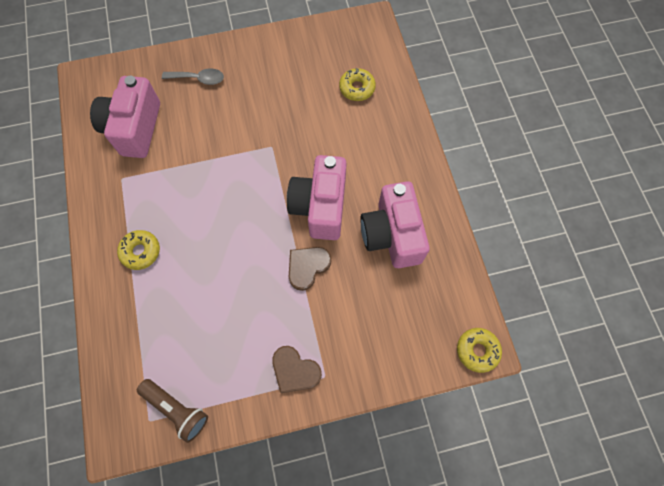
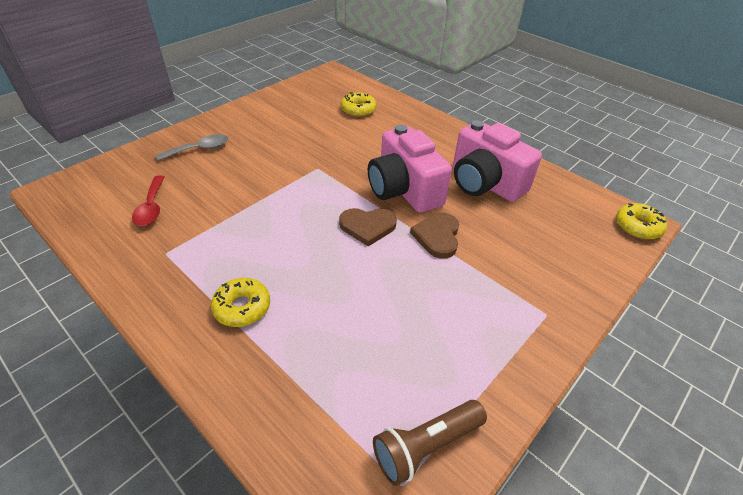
camera: 35 degrees left, 25 degrees down
pink camera [90,76,160,158] -> red spoon [132,175,165,226]
brown flashlight [137,379,208,443] -> brown flashlight turned 150 degrees clockwise [373,400,487,486]
brown heart [272,346,322,393] -> brown heart moved to [339,208,397,247]

